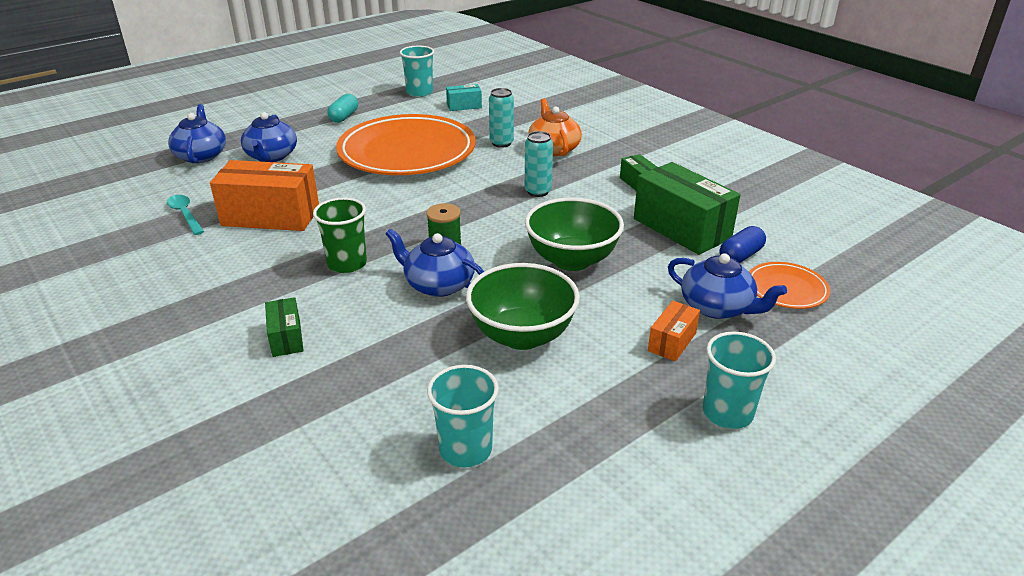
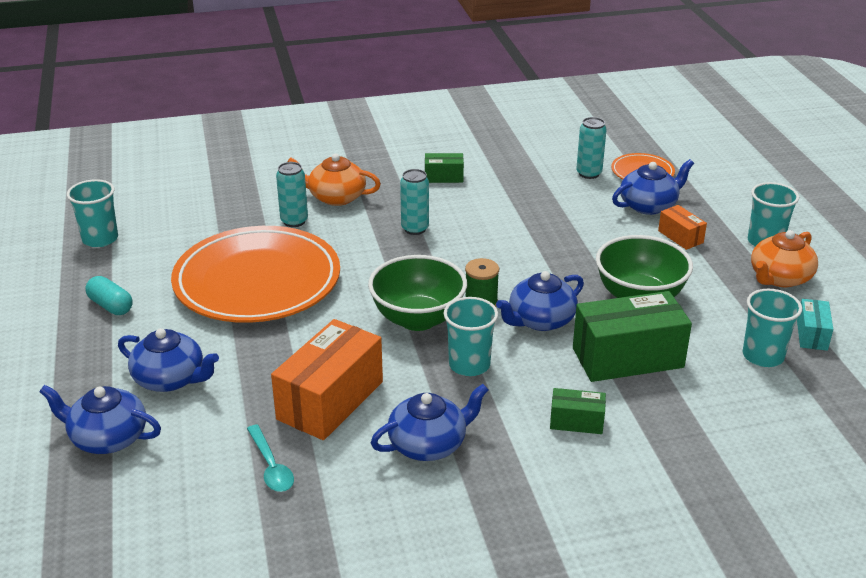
camera: 65 degrees left, 0 degrees up
turquoise spoon [167,195,204,235] -> turquoise spoon turned 105 degrees counterclockwise [247,424,294,492]
green cup [313,198,367,273] -> turquoise cup [444,297,498,376]
turquoise box [446,84,482,111] -> turquoise box moved to [797,299,833,351]
green bowl [525,197,624,271] -> green bowl moved to [368,255,467,331]
green box [634,162,740,255] -> green box moved to [573,291,692,382]
blue capsule [720,226,766,263] -> turquoise can [576,117,607,179]
none -> blue teapot [371,384,488,461]
none -> orange teapot [751,230,818,287]

